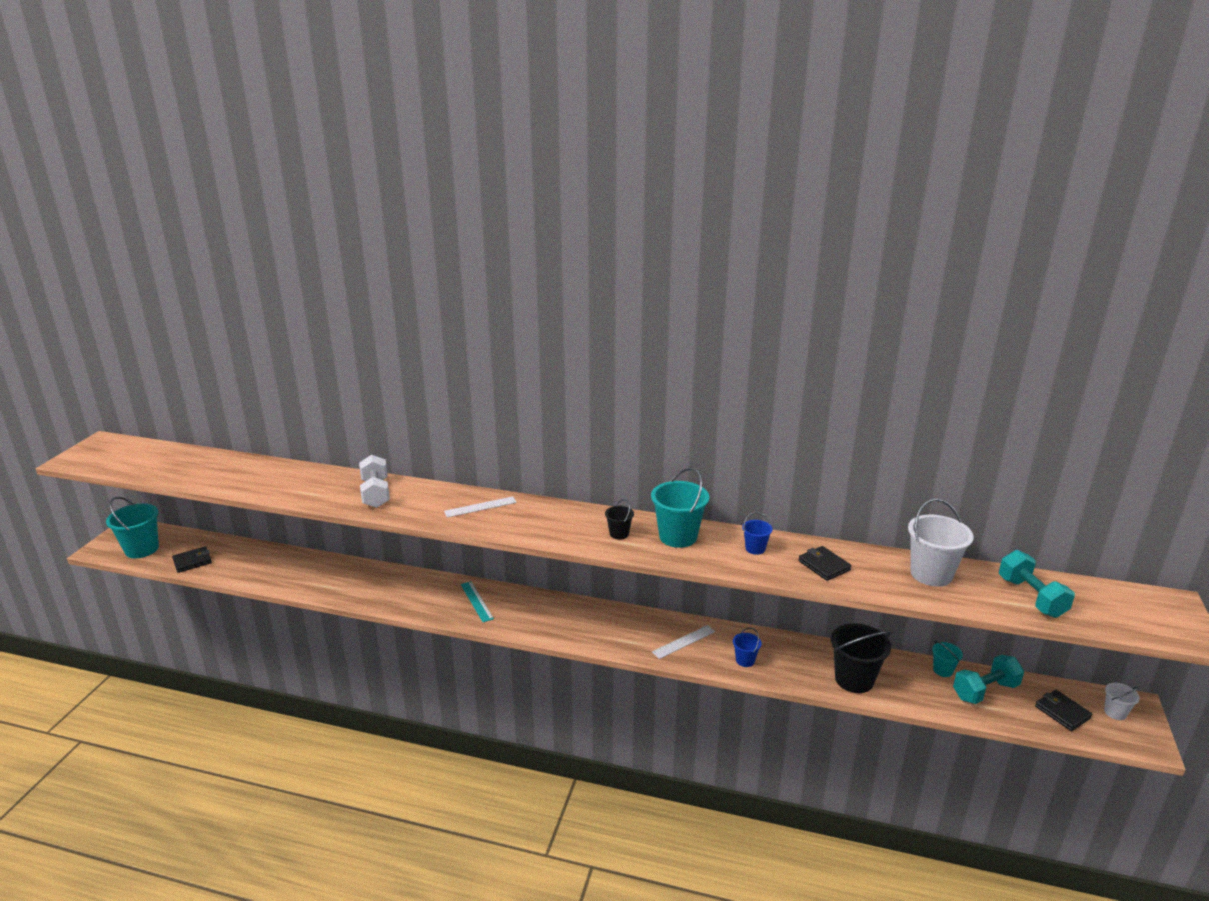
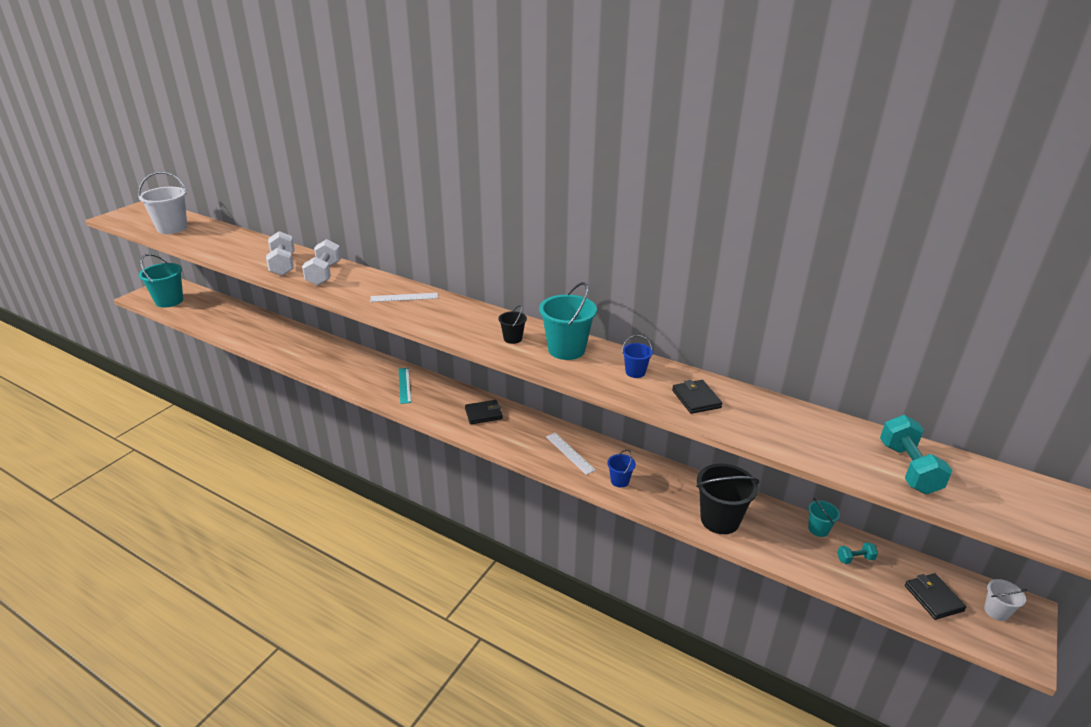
camera: 15 degrees right, 5 degrees up
black wallet [172,546,212,573] -> black wallet moved to [465,400,503,424]
white ruler [652,625,715,659] -> white ruler turned 75 degrees clockwise [546,433,596,475]
white bucket [908,498,974,587] -> white bucket moved to [138,171,187,234]
turquoise dumbbell [953,655,1024,704] -> turquoise dumbbell [837,542,878,564], size x0.50
none -> white dumbbell [266,231,295,276]

